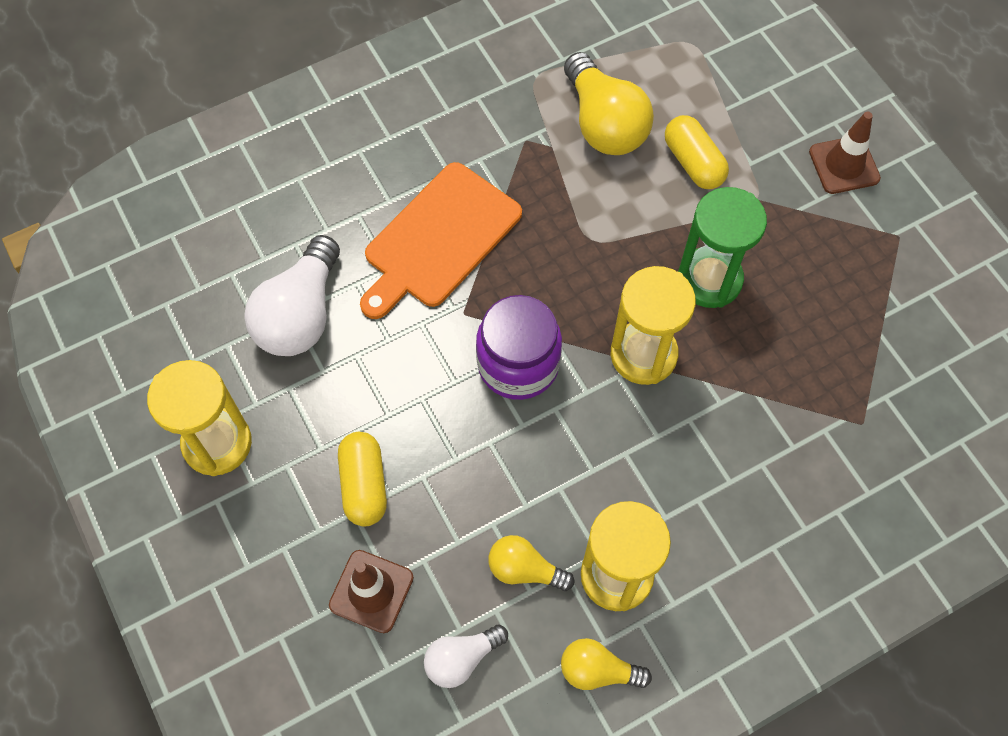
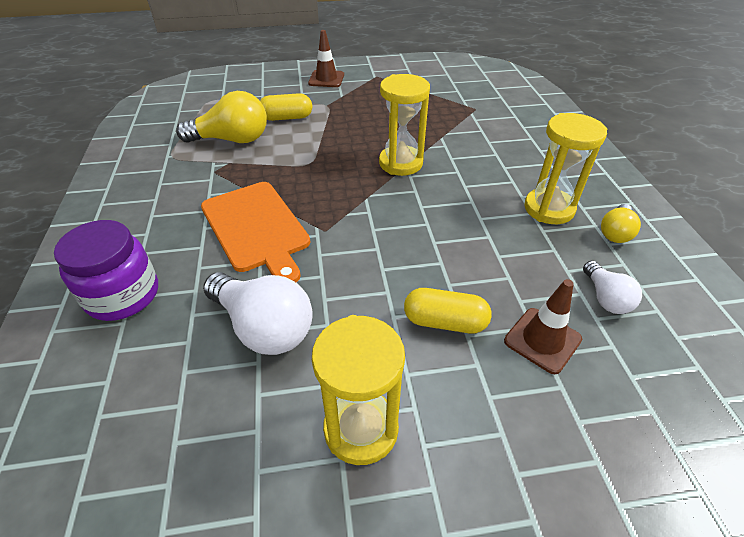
camera: 70 degrees left, 20 degrees down
purple jar [476,295,562,400] -> purple jar moved to [54,220,158,321]
yellow light bulb [489,535,574,591] -> none
green hourglass [678,187,767,308] -> none

